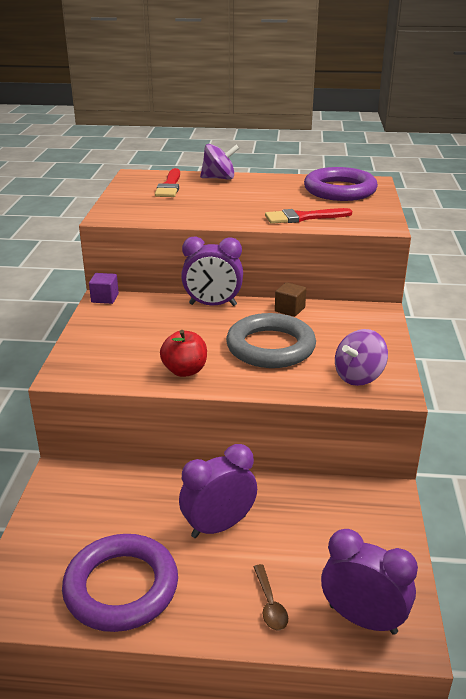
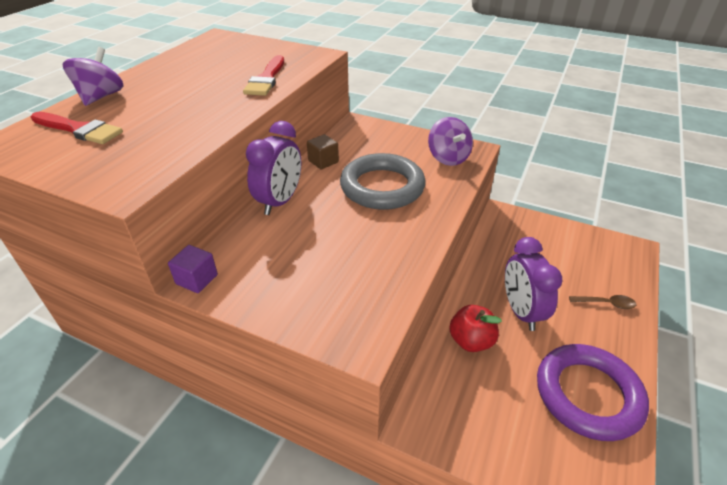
camera: 70 degrees left, 10 degrees up
red apple [160,330,207,377] -> red apple moved to [449,305,502,352]
purple ring [304,167,378,201] -> none
purple clock [321,529,418,635] -> none

